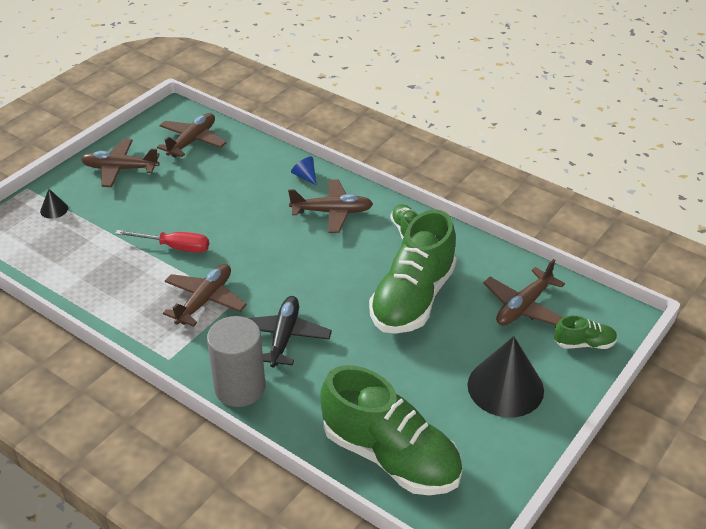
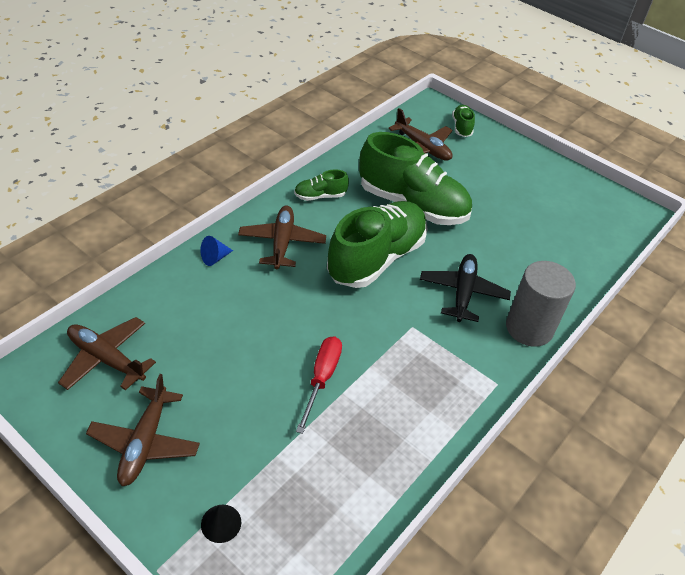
camera: 90 degrees left, 5 degrees up
brown plane [163,264,247,327] -> none
black plane [248,296,332,368] -> black plane turned 90 degrees clockwise [420,254,511,322]
green shoe [321,365,462,495] -> green shoe moved to [327,201,428,288]
black cone [467,336,544,417] -> none

